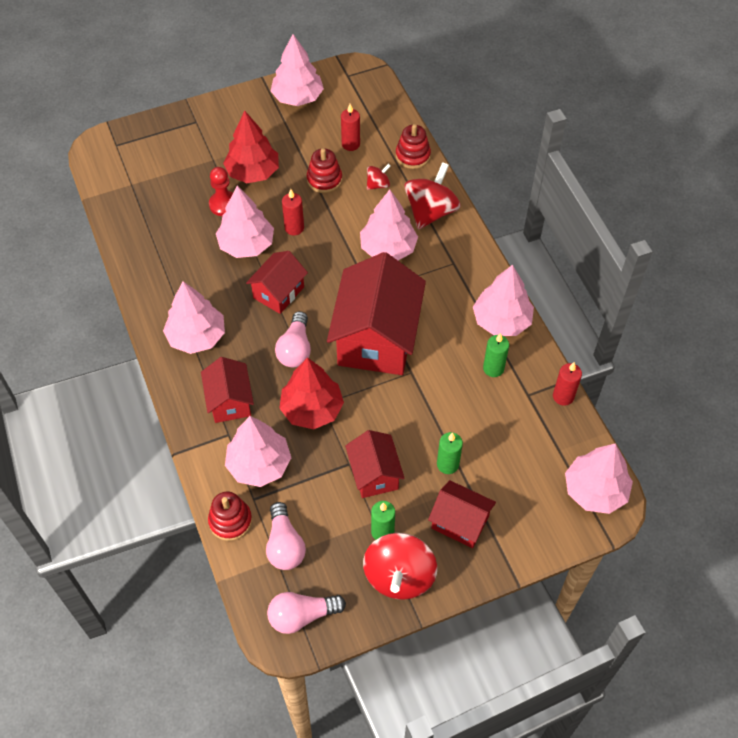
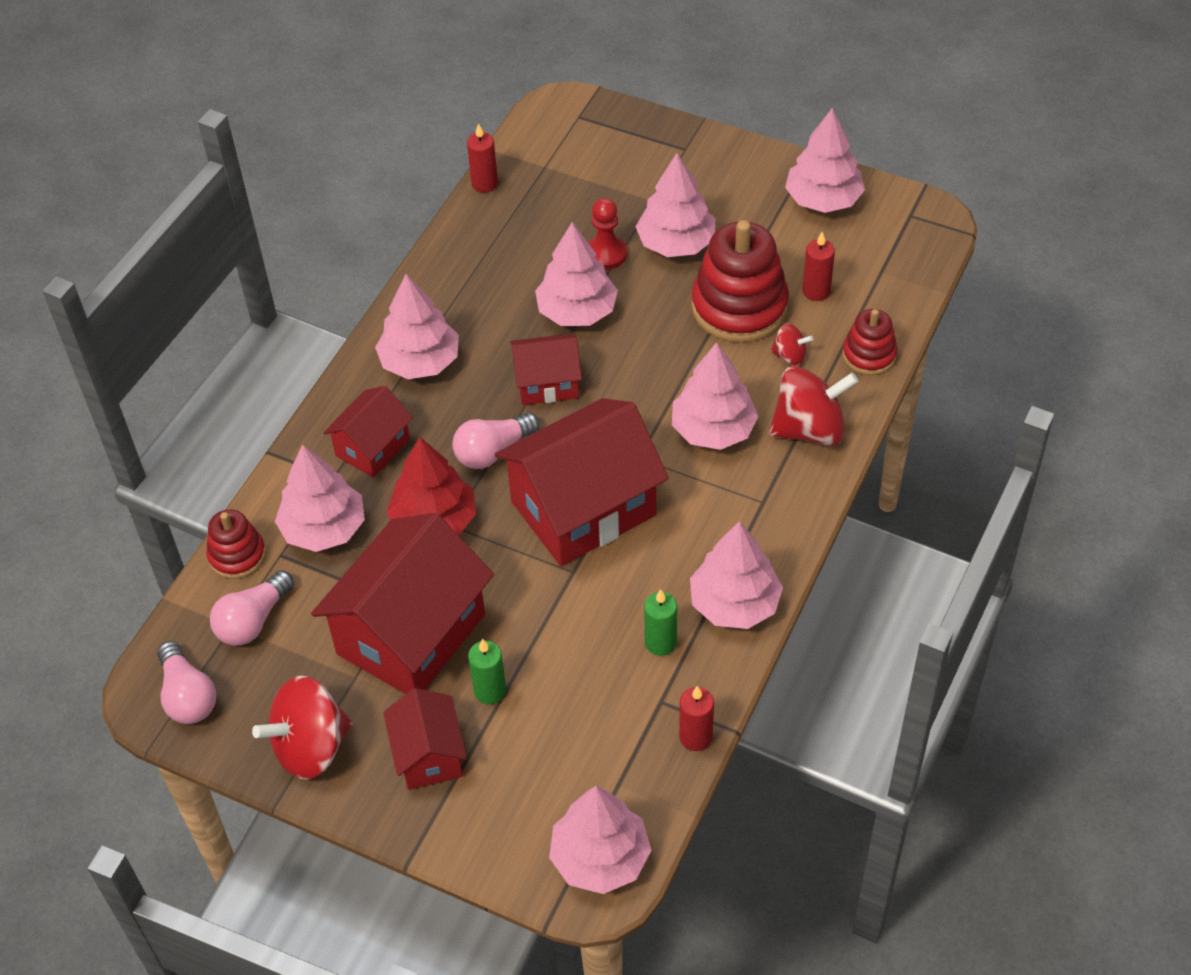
camera: 50 degrees right, 5 degrees down
red tree [223,111,279,183] -> pink tree [635,153,715,257]
pink light bulb [267,592,346,634] -> pink light bulb turned 150 degrees counterclockwise [157,641,216,724]
red candle [282,189,304,235] -> red candle moved to [467,123,498,193]
red stacking toy [307,148,342,193] -> red stacking toy [691,220,789,343], size x1.83
red house [345,430,405,498] -> red house [311,513,494,694], size x1.88
green candle [371,501,395,540] -> none

